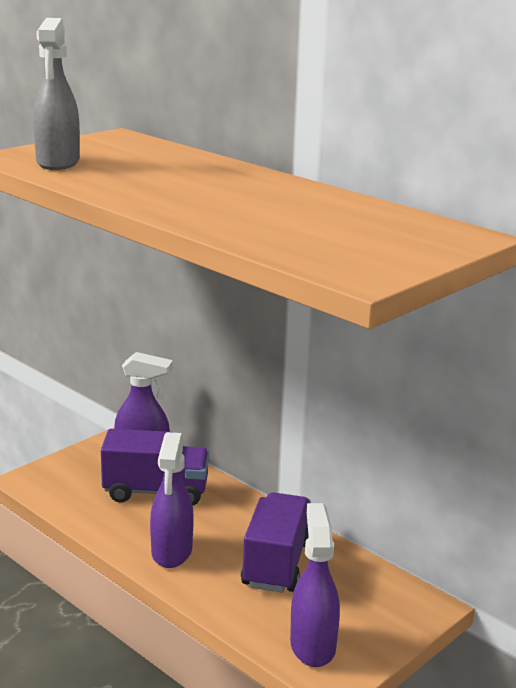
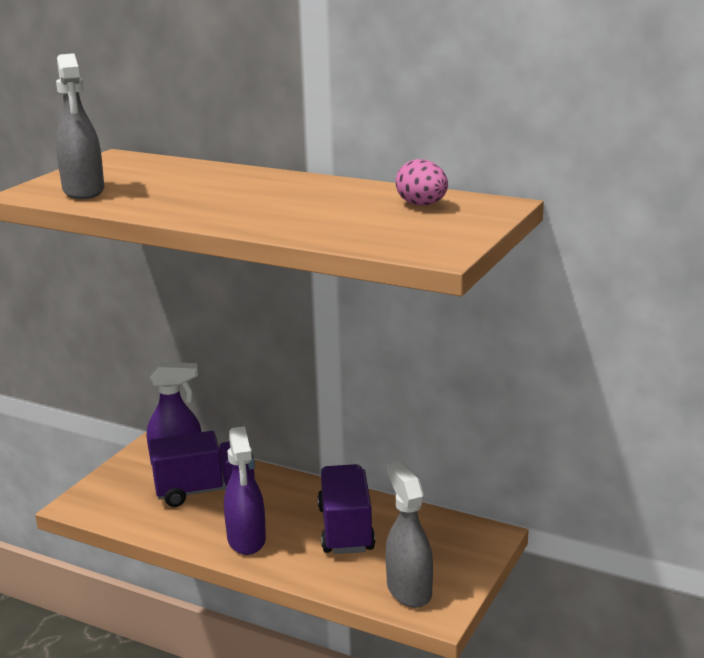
camera: 15 degrees left, 0 degrees up
purple spray bottle [290,503,340,667] -> grey spray bottle [386,461,433,608]
none -> pink egg [395,159,448,206]

